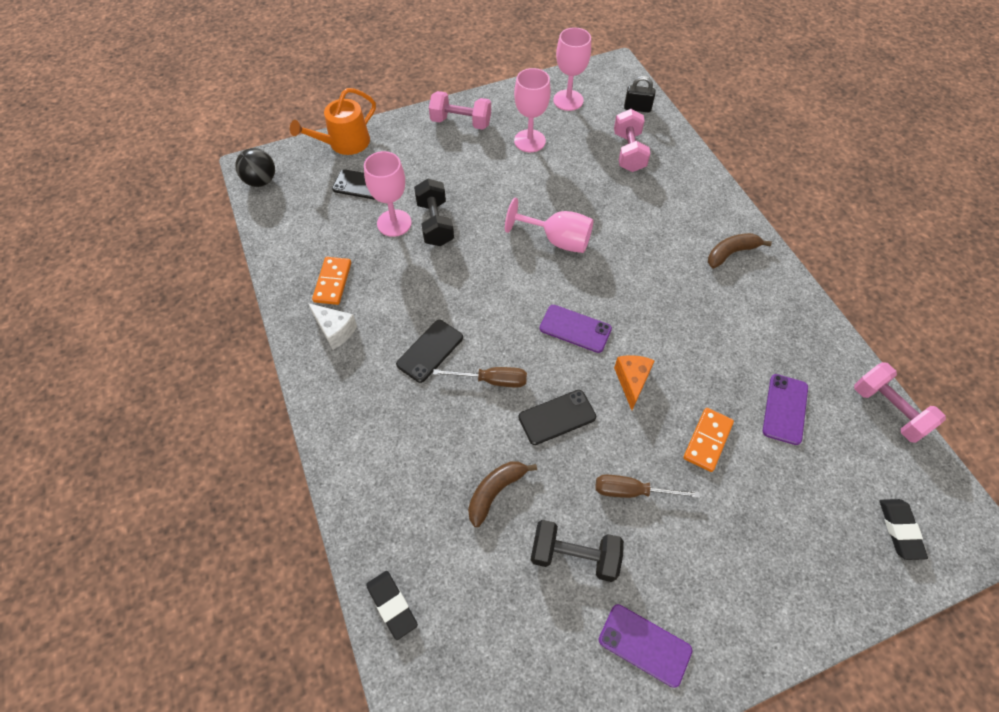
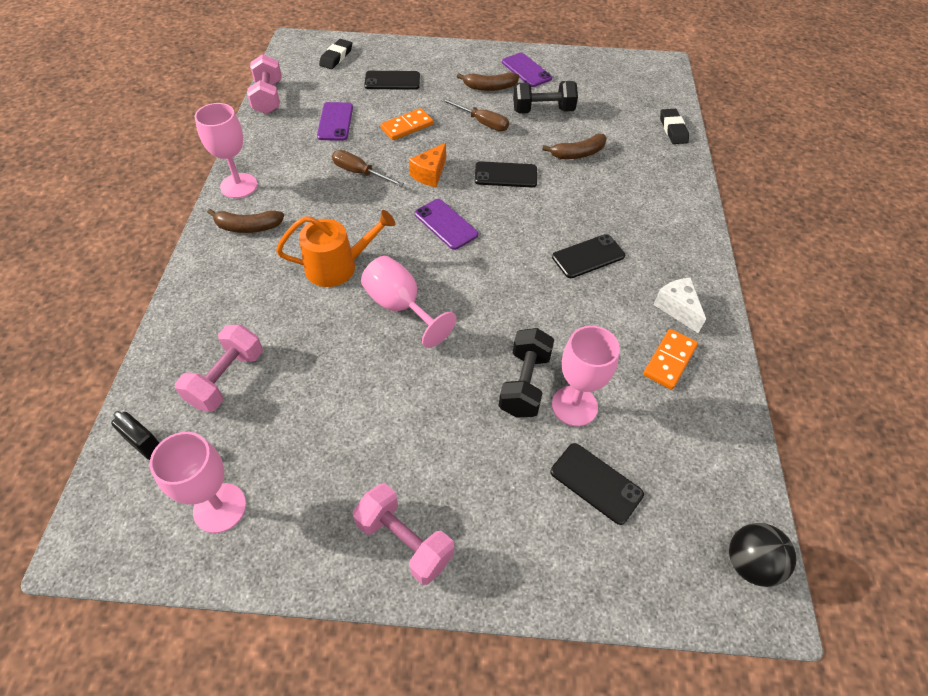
camera: 155 degrees left, 5 degrees down
orange watering can [290,88,376,155] -> orange watering can moved to [276,210,395,287]
brown screwdriver [433,367,527,387] -> brown screwdriver moved to [332,150,404,187]
pink goblet [514,68,551,152] -> pink goblet moved to [195,103,257,198]
black dumbbell [531,520,624,582] -> black dumbbell turned 45 degrees counterclockwise [513,81,578,114]
purple phone [763,374,808,445] -> purple phone turned 45 degrees counterclockwise [317,102,353,141]
none -> black phone [364,71,420,90]
none -> brown banana [457,72,519,91]

